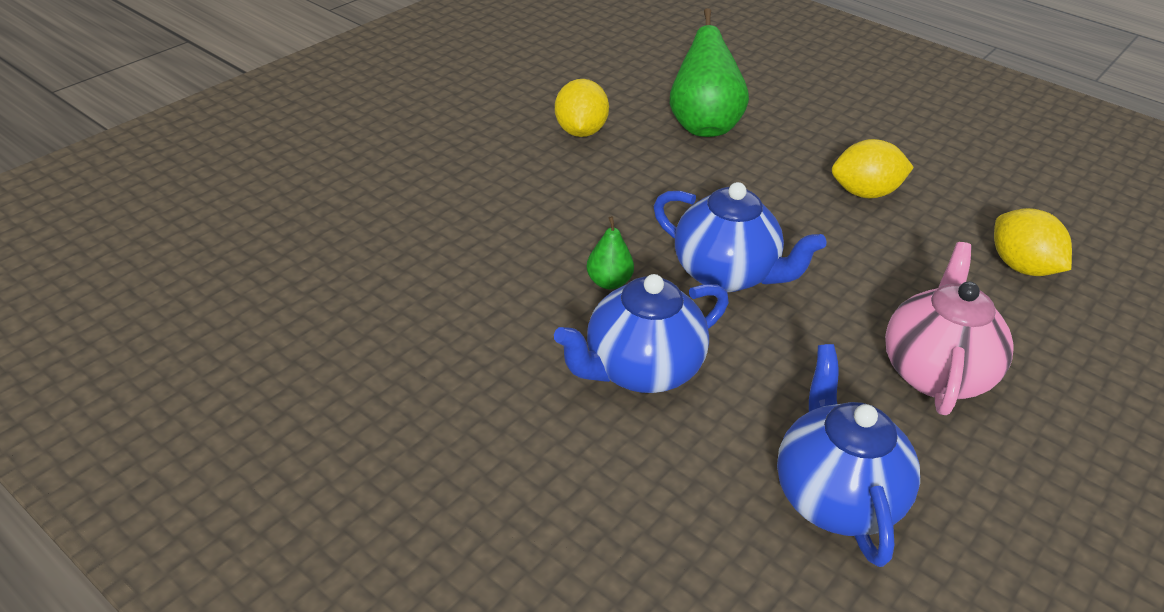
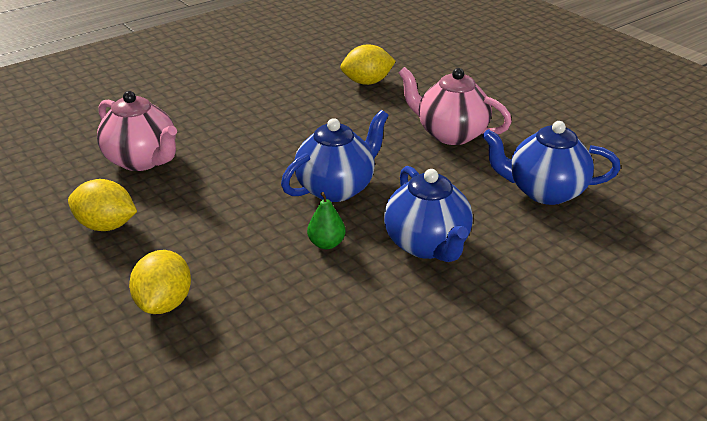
camera: 75 degrees left, 5 degrees down
green pear [670,8,749,137] -> pink teapot [97,91,177,171]
yellow lemon [832,139,914,198] -> yellow lemon moved to [129,250,191,314]

